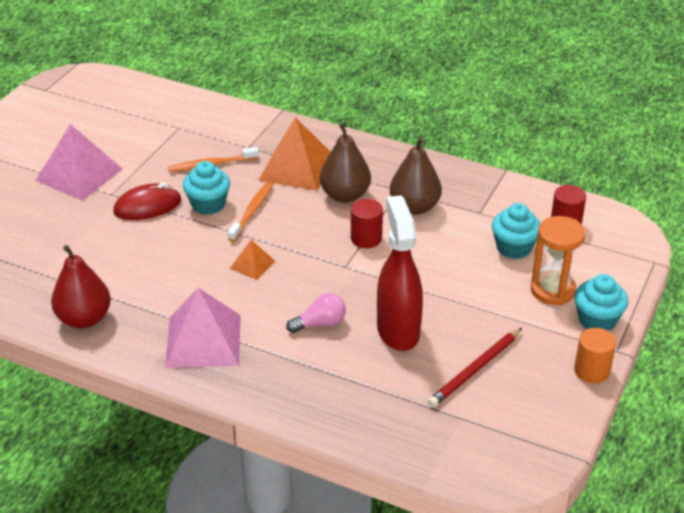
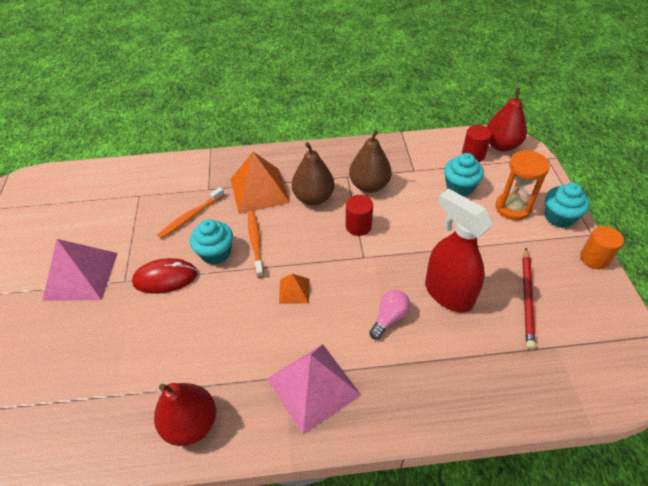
camera: 30 degrees left, 10 degrees up
red mouse [113,183,181,220] -> red mouse turned 45 degrees clockwise [132,258,197,294]
none -> red pear [487,88,527,151]

